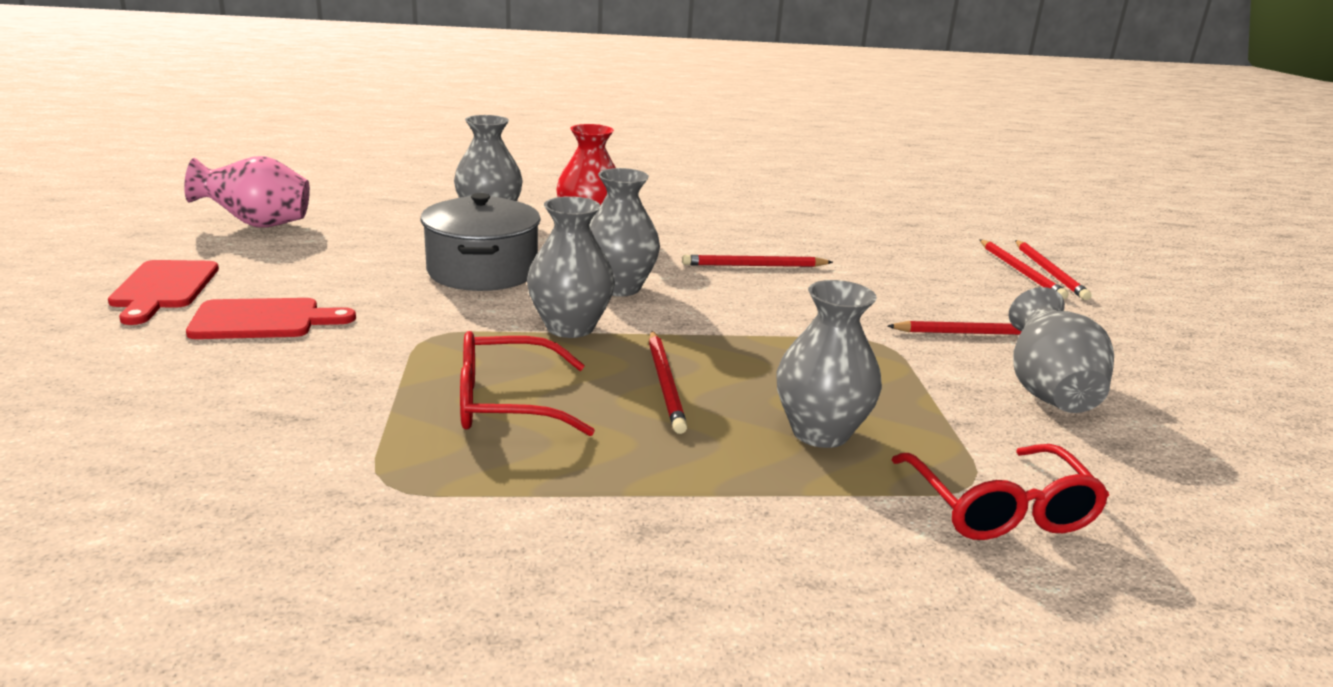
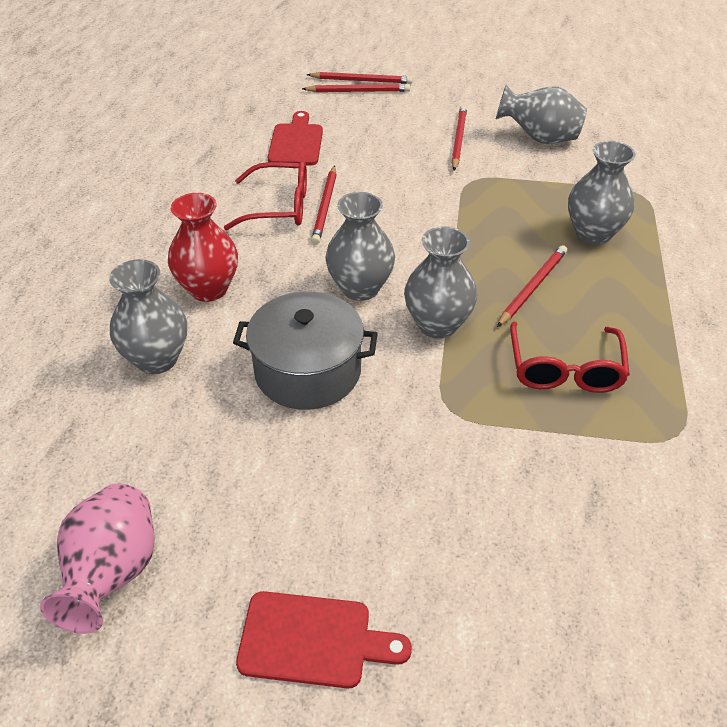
camera: 75 degrees left, 20 degrees up
red cutting board [186,298,356,339] -> red cutting board moved to [268,111,323,166]
red pencil [649,331,687,434] -> red pencil turned 60 degrees counterclockwise [497,245,567,327]
red glasses [892,444,1109,540] -> red glasses moved to [224,161,307,230]

